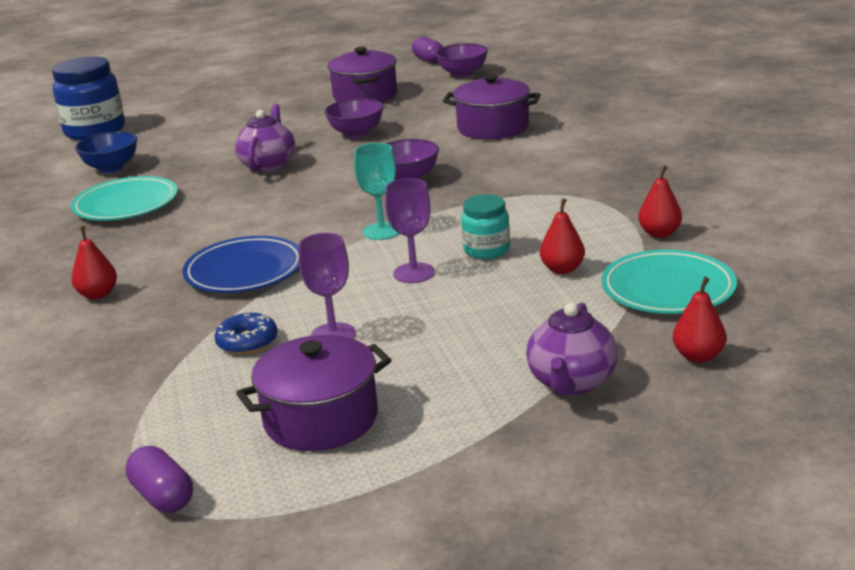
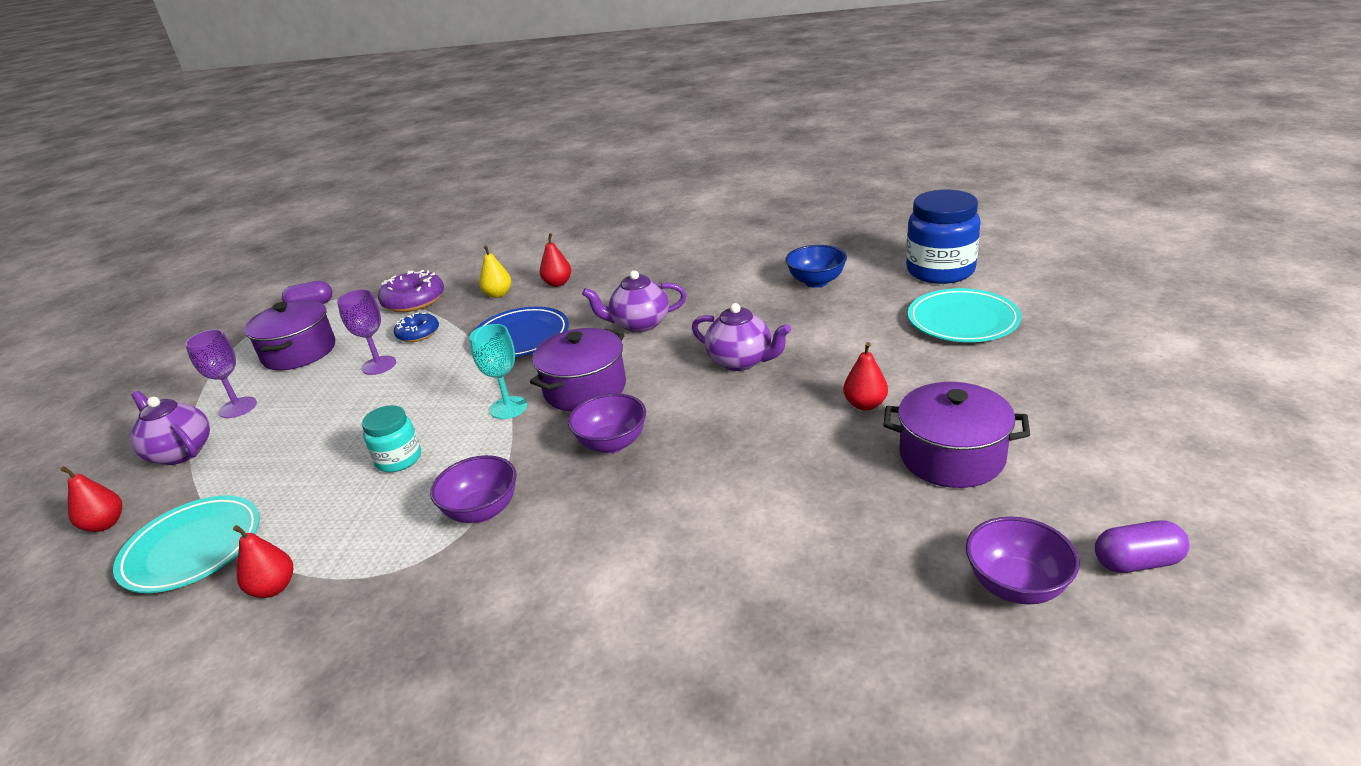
camera: 115 degrees right, 5 degrees up
turquoise plate [71,176,178,221] -> turquoise plate moved to [908,288,1021,342]
purple bowl [324,98,384,138] -> purple bowl moved to [430,455,516,523]
purple goblet [385,178,435,283] -> purple goblet moved to [185,329,257,418]
purple pot [443,74,541,140] -> purple pot moved to [530,328,626,411]
red pear [540,198,585,274] -> red pear moved to [843,342,888,411]
none -> purple donut [378,270,444,312]
none -> yellow pear [479,245,511,298]
none -> purple teapot [582,270,687,333]

